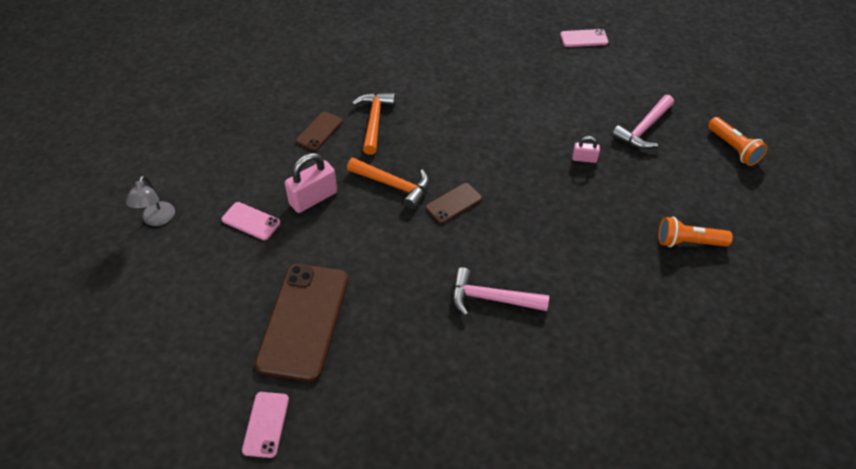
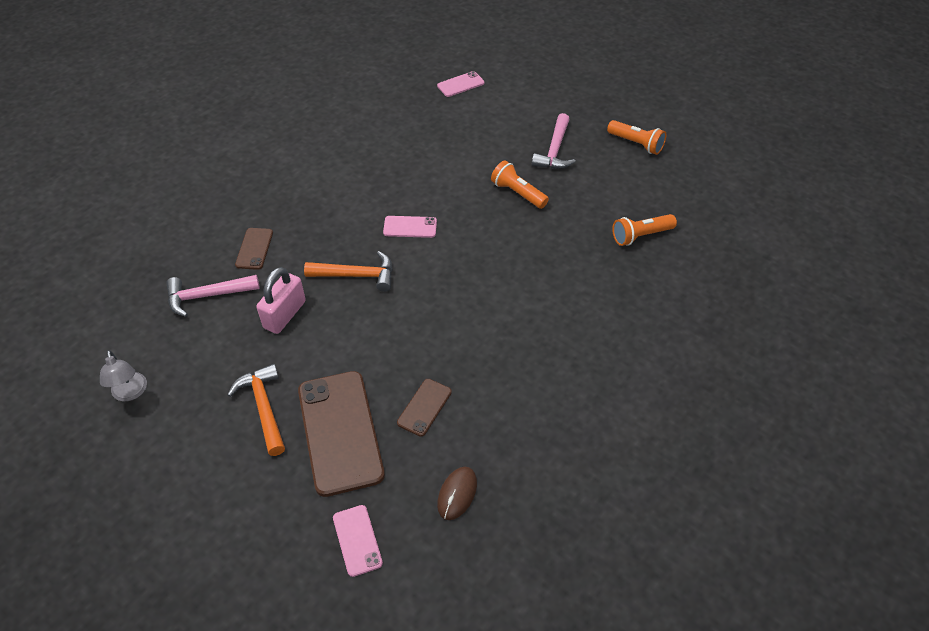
camera: 25 degrees left, 0 degrees up
pink phone [221,202,281,240] -> pink phone moved to [383,216,437,238]
orange hammer [352,93,395,155] -> orange hammer moved to [227,364,285,456]
brown phone [426,183,482,224] -> brown phone moved to [397,379,452,437]
pink hammer [452,267,549,316] -> pink hammer moved to [166,275,260,317]
pink padlock [572,136,600,163] -> orange flashlight [491,160,549,209]
none -> brown mouse [437,466,477,520]

